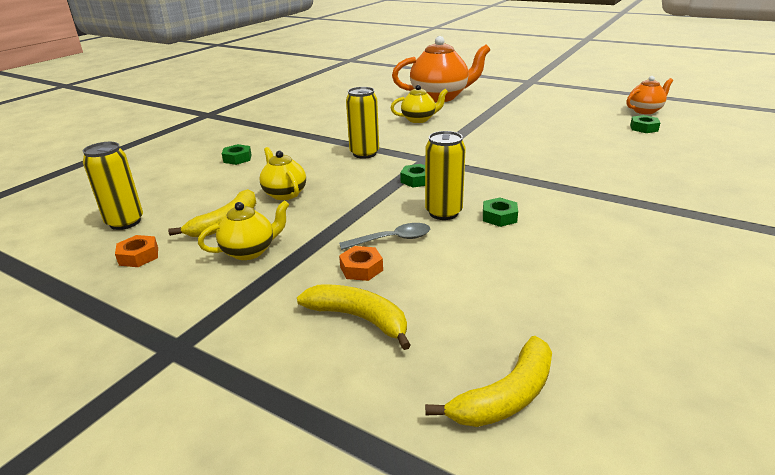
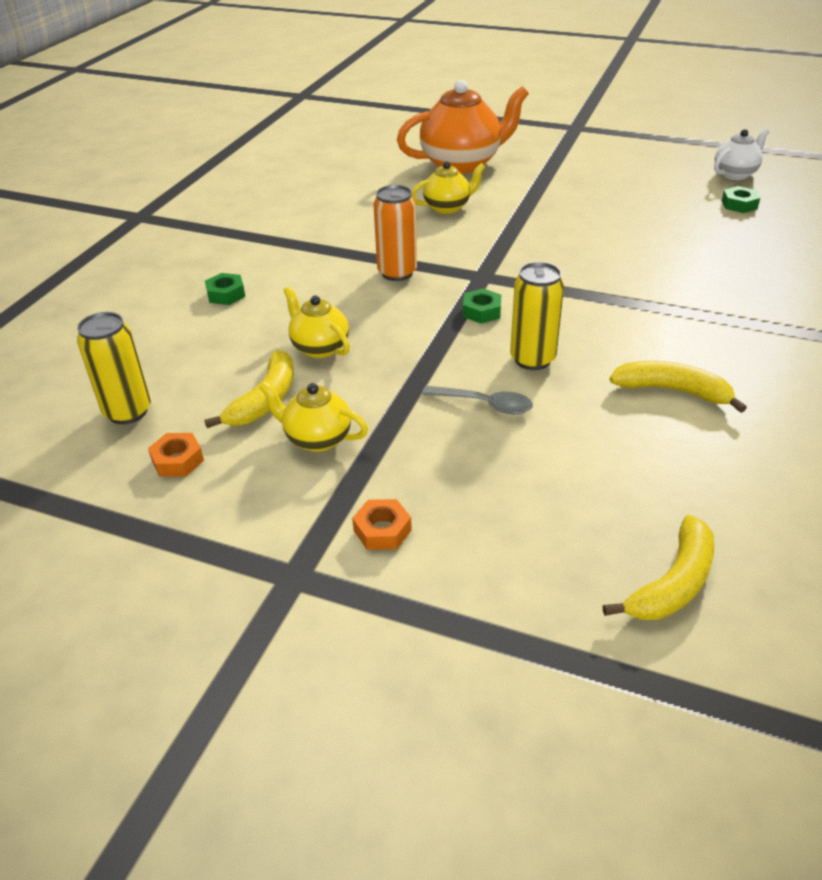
camera: 10 degrees left, 10 degrees up
yellow teapot [198,200,289,260] -> yellow teapot turned 120 degrees counterclockwise [259,381,368,452]
yellow banana [297,284,411,350] -> yellow banana moved to [609,361,747,413]
grey spoon [339,223,430,250] -> grey spoon turned 45 degrees clockwise [422,386,533,414]
orange nut [339,246,383,281] -> orange nut moved to [352,499,412,550]
yellow can [346,87,379,159] -> orange can [373,185,417,281]
green nut [483,198,518,227] -> none
orange teapot [626,76,673,114] -> white teapot [714,129,769,180]

